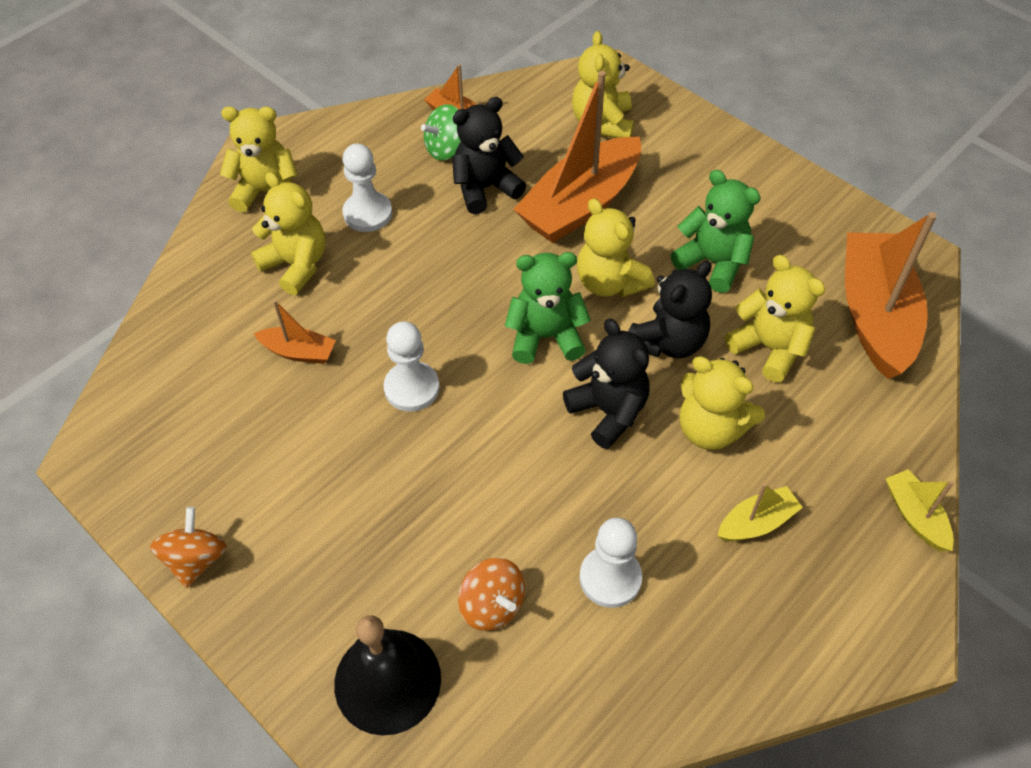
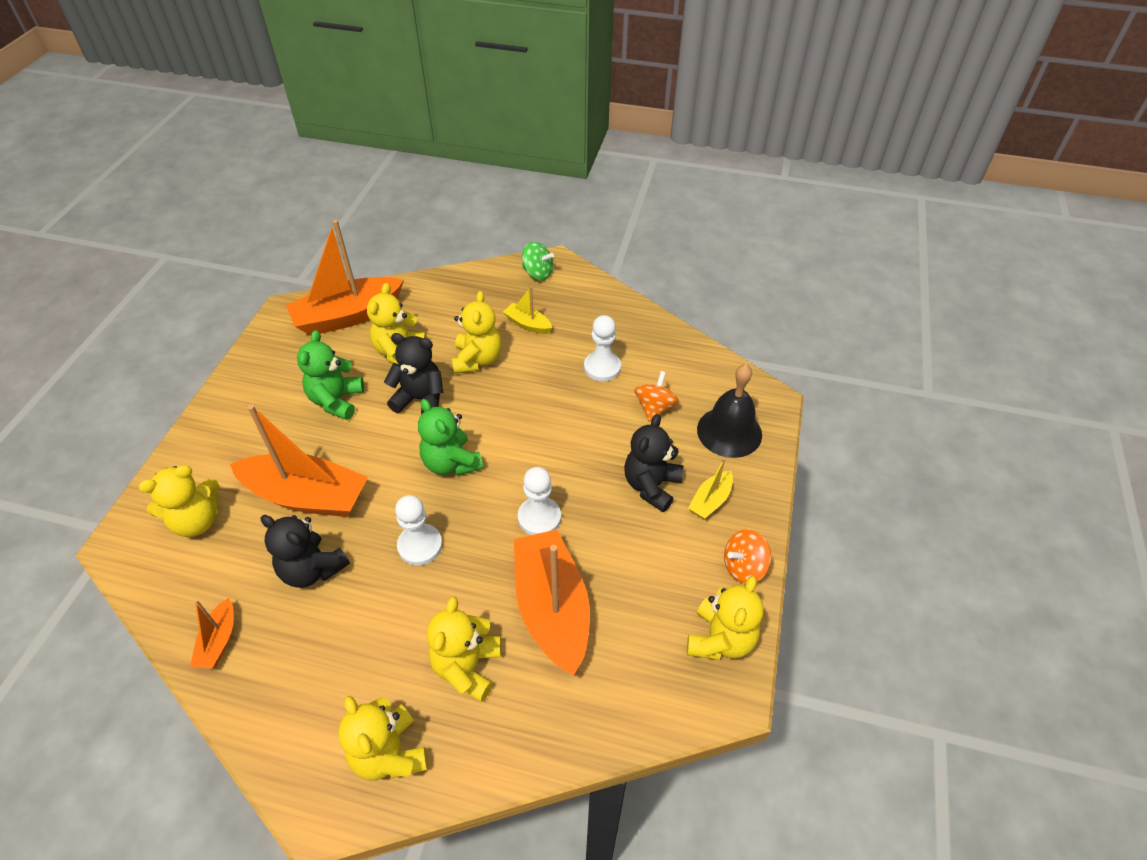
camera: 120 degrees left, 5 degrees down
orange boat [254,300,336,364] -> orange boat [514,530,590,676], size x2.14
white pawn [342,144,392,232] -> white pawn moved to [395,495,443,566]
green spinning top [421,104,461,161] -> green spinning top moved to [522,242,554,280]
black teddy bear [563,319,650,449] -> black teddy bear moved to [624,414,684,512]
yellow teddy bear [577,198,655,297] -> yellow teddy bear moved to [687,576,764,660]
yellow boat [885,469,954,551] -> yellow boat moved to [688,458,733,519]

